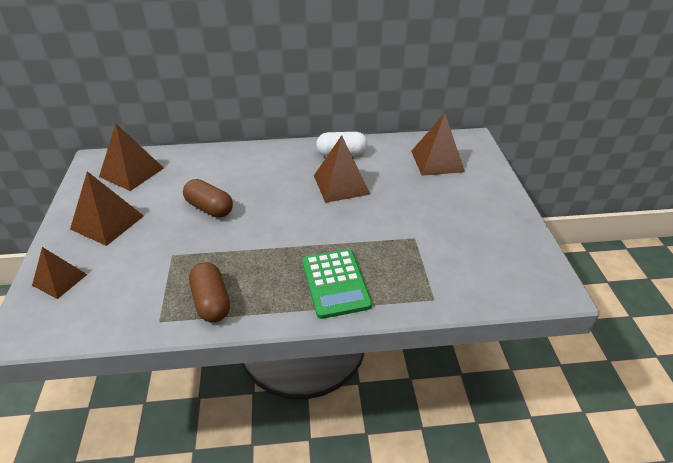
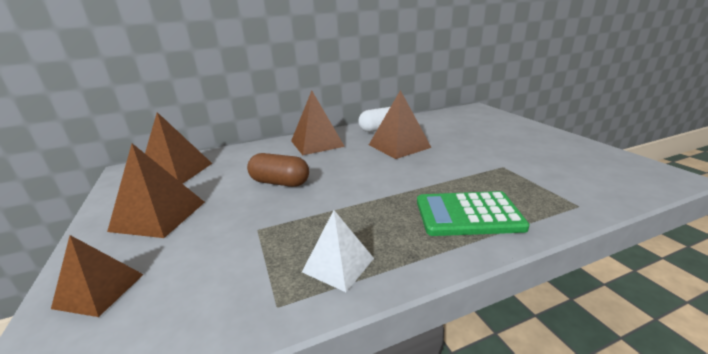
camera: 15 degrees left, 15 degrees down
brown capsule [189,262,230,322] -> white pyramid [302,210,374,292]
green calculator [302,249,372,319] -> green calculator turned 120 degrees clockwise [417,191,530,236]
brown pyramid [411,113,465,176] -> brown pyramid moved to [291,90,345,155]

